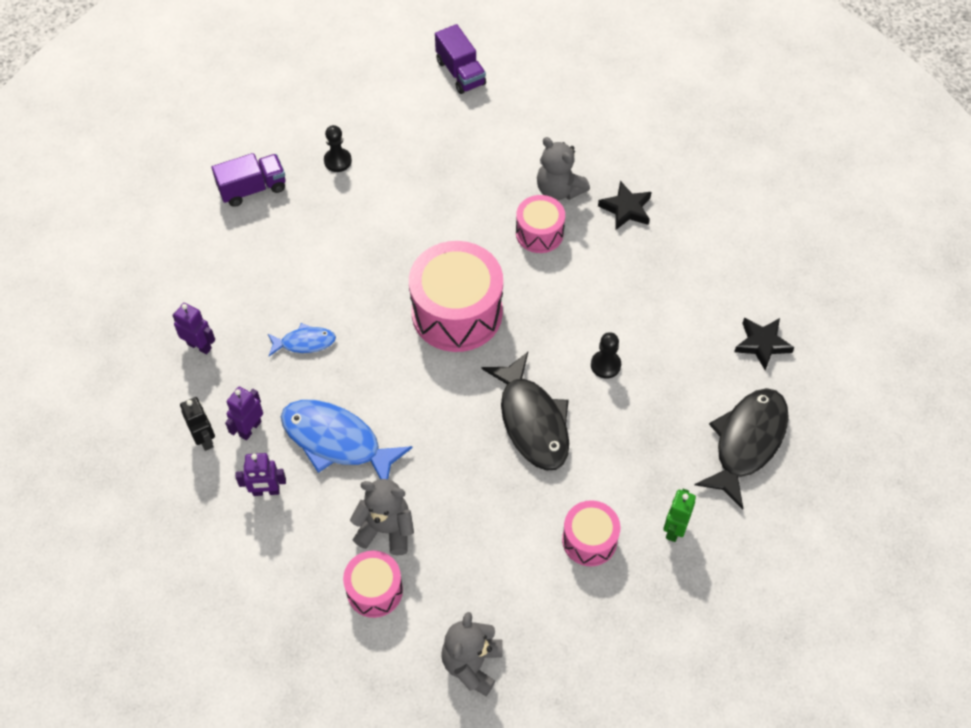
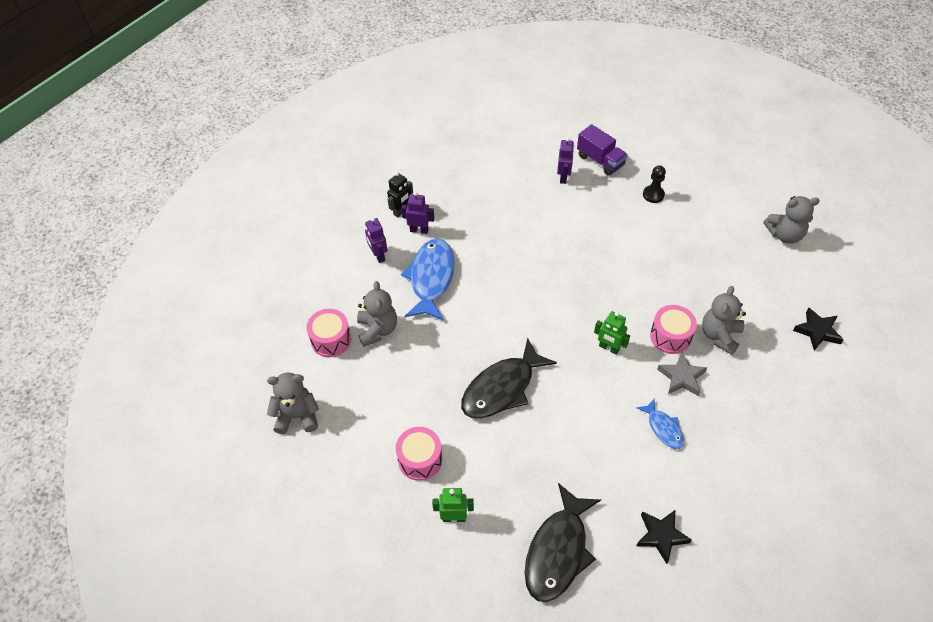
camera: 70 degrees right, 5 degrees down
purple robot [172,303,215,355] -> purple robot moved to [557,137,574,184]
blue fish [268,323,336,356] -> blue fish moved to [636,399,684,449]
pink drum [409,241,503,352] -> none
purple truck [435,24,486,94] -> grey teddy bear [764,196,820,244]
black pawn [591,332,621,379] -> none
black star [598,181,652,230] -> black star moved to [793,307,844,351]
black fish [695,388,789,510] -> black fish turned 105 degrees clockwise [525,483,601,602]
none -> green robot [594,311,630,355]
none -> grey star [657,352,707,396]

